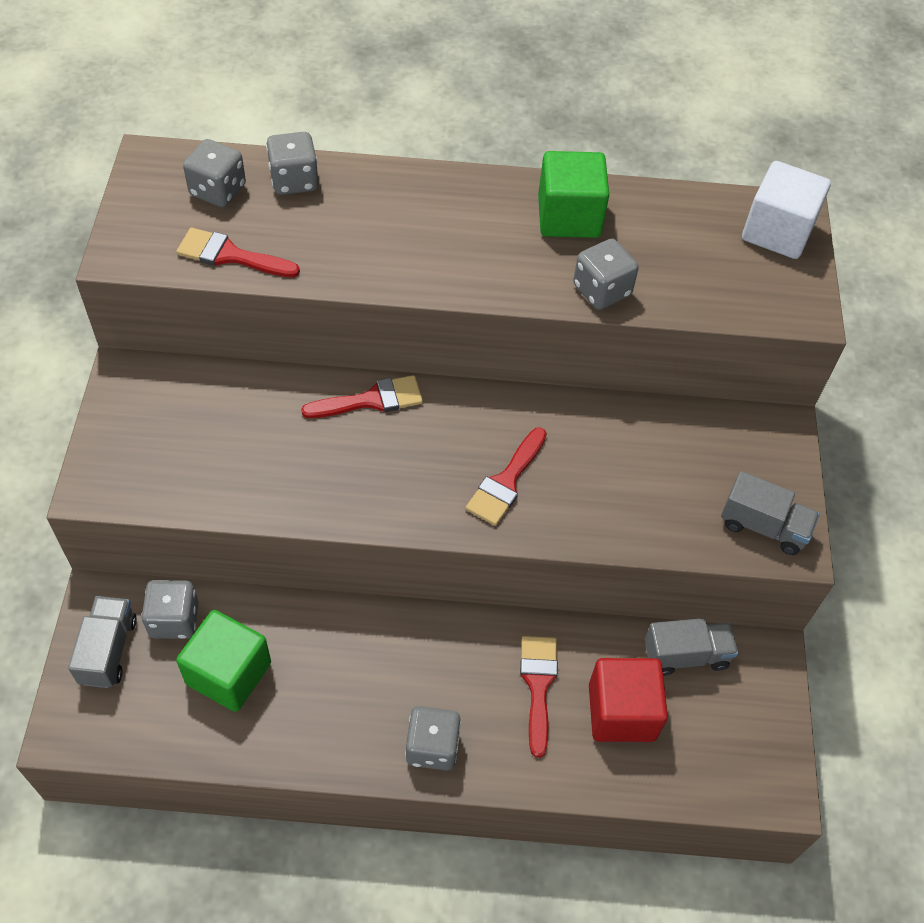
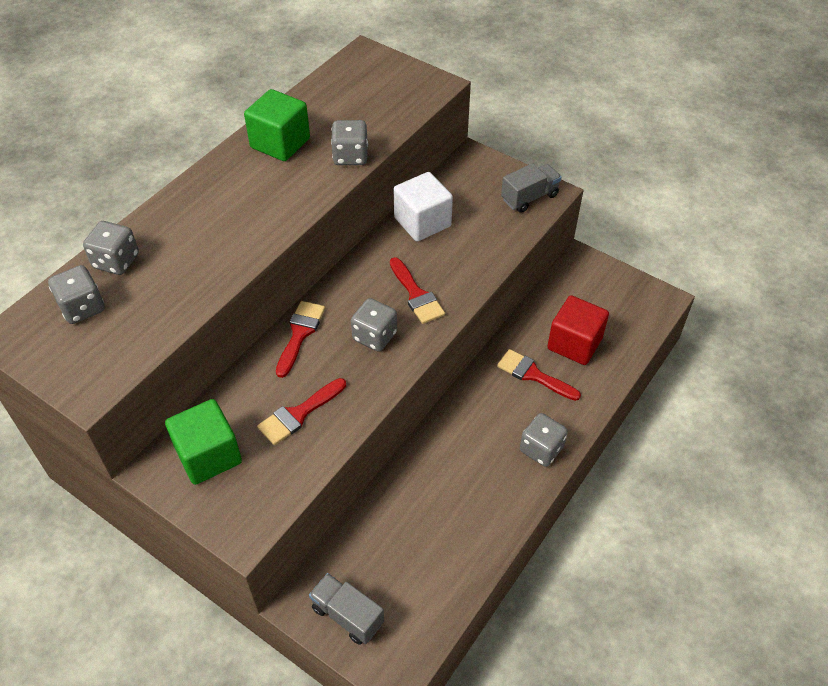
camera: 55 degrees left, 5 degrees down
grey dice [141,580,199,639] -> grey dice moved to [351,298,397,352]
red brush [176,228,300,278] -> red brush moved to [257,378,346,445]
green cube [176,610,271,712] -> green cube moved to [165,399,242,485]
grey truck [645,618,738,676] -> none
white cube [742,161,831,259] -> white cube moved to [394,172,453,241]

